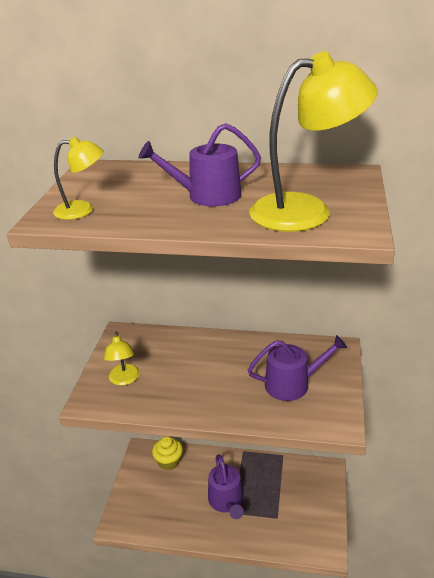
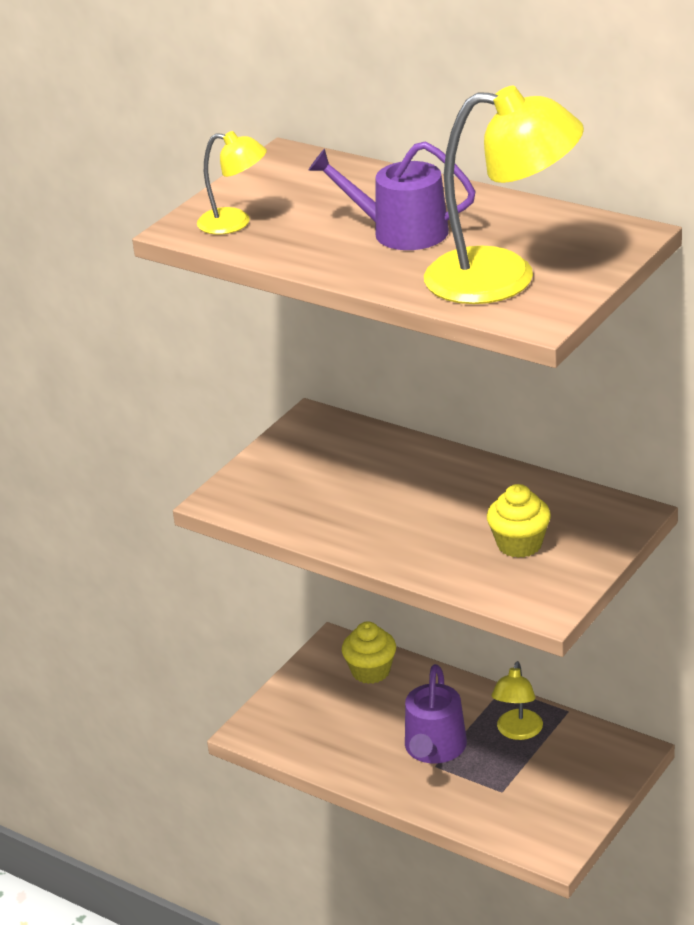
camera: 25 degrees right, 0 degrees up
yellow lamp [103,331,140,385] -> yellow lamp moved to [491,661,543,740]
purple watering can [248,335,347,401] -> yellow cupcake [487,484,551,558]

